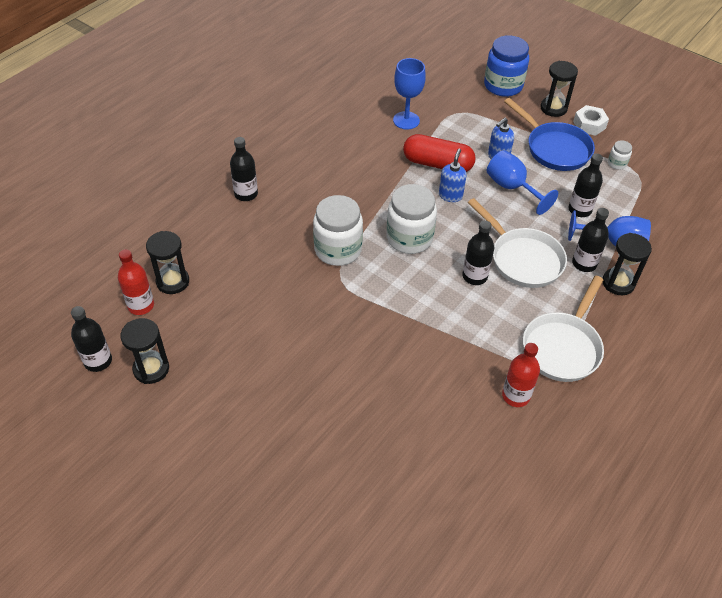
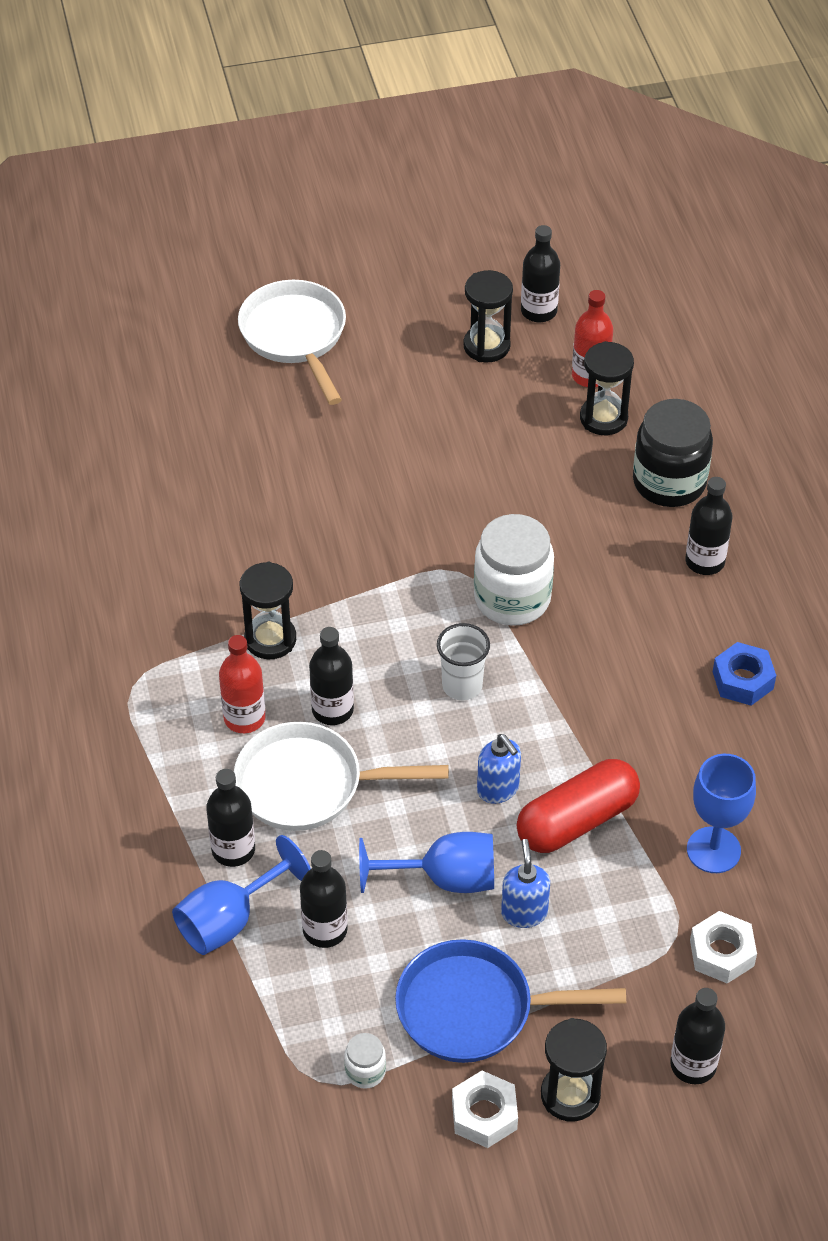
camera: 130 degrees right, 0 degrees up
white jar [386,184,437,254] -> white cup [437,623,490,700]
blue jar [484,35,529,97] -> black bottle [670,988,725,1084]
red bottle [502,343,540,407] -> red bottle moved to [219,635,266,733]
white pan [523,276,604,382] -> white pan moved to [238,280,346,405]
black hourglass [603,233,652,295] -> black hourglass moved to [240,562,296,659]
none -> black jar [633,399,713,507]
none -> white nut [690,911,757,984]
none -> blue nut [713,642,776,706]

